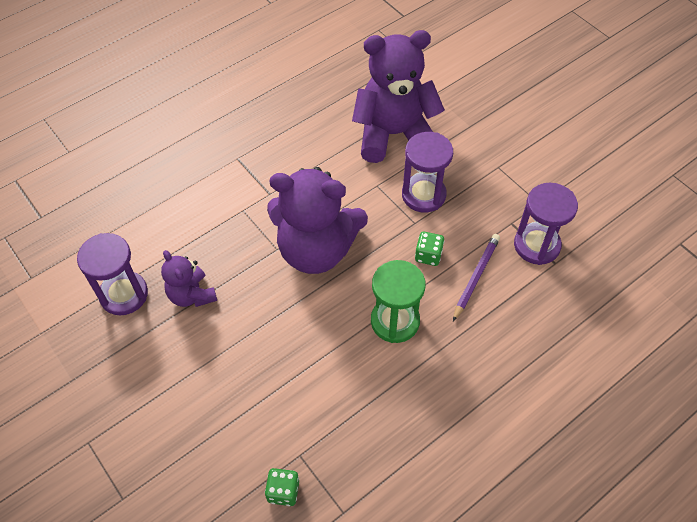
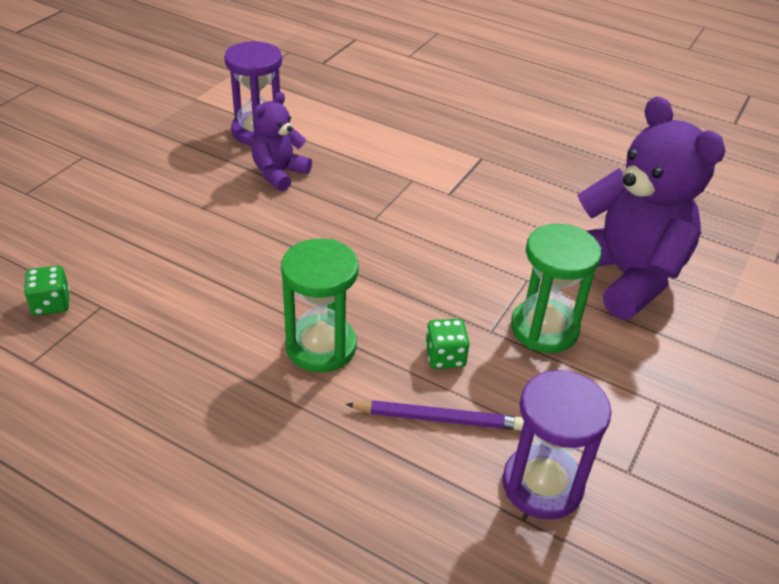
camera: 65 degrees right, 15 degrees down
purple teddy bear [267,167,368,274] -> none
purple hourglass [402,132,453,213] -> green hourglass [511,224,601,353]

